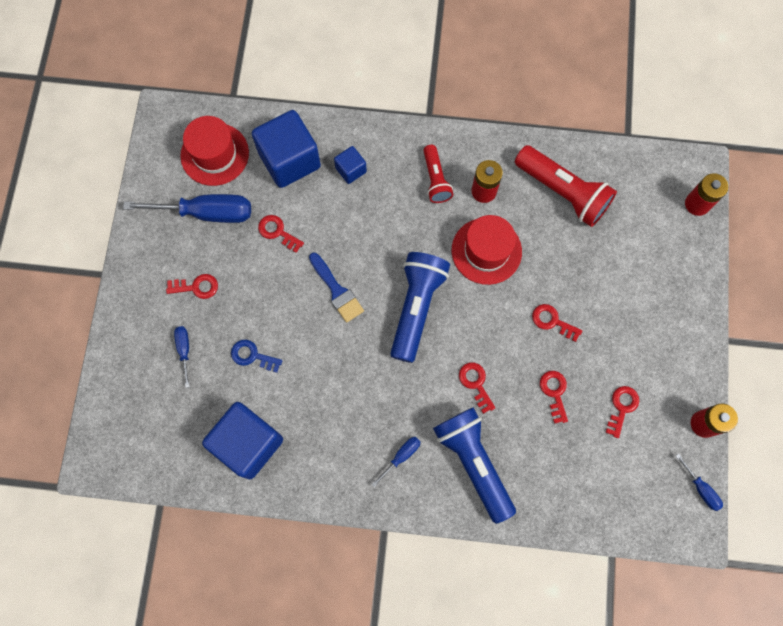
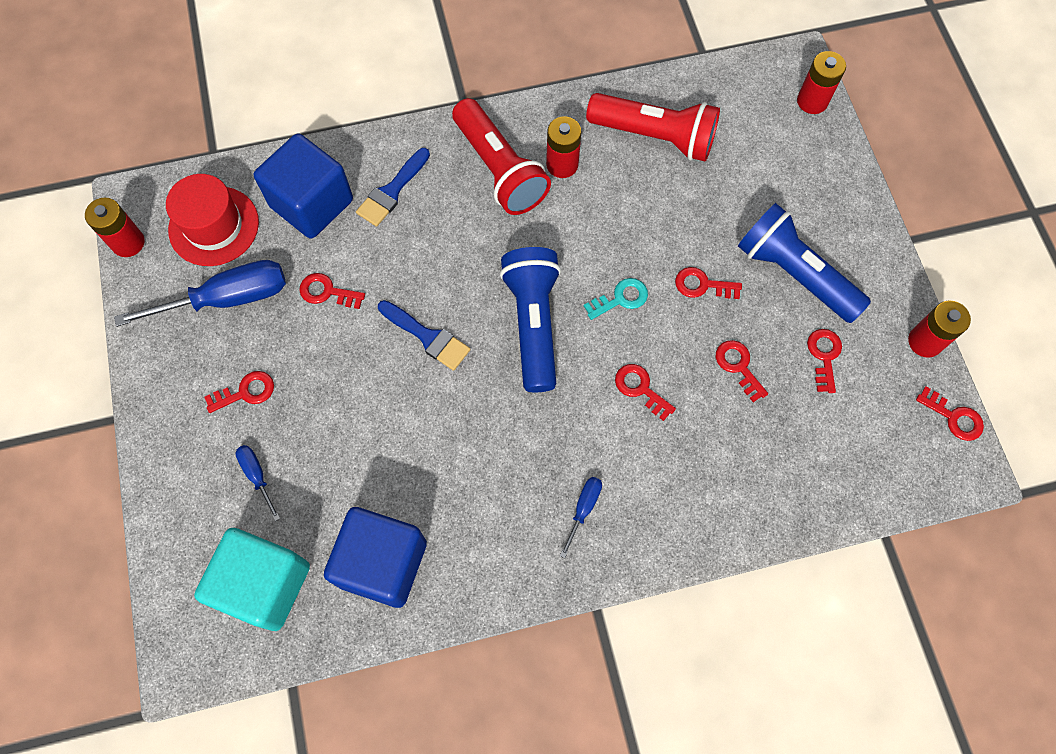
camera: 20 degrees left, 5 degrees down
blue key [231,340,282,373] -> none
blue cube [334,146,367,184] -> blue brush [356,148,430,227]
red flashlight [423,145,453,203] -> red flashlight [452,98,551,215], size x1.74
blue flashlight [433,407,516,524] -> blue flashlight moved to [738,203,871,323]
red hat [452,215,522,285] -> none
blue screwdriver [676,454,723,511] -> red key [916,386,984,441]
none -> red battery [85,197,145,257]
none -> turquoise cube [194,528,310,631]
none -> turquoise key [584,278,648,320]

